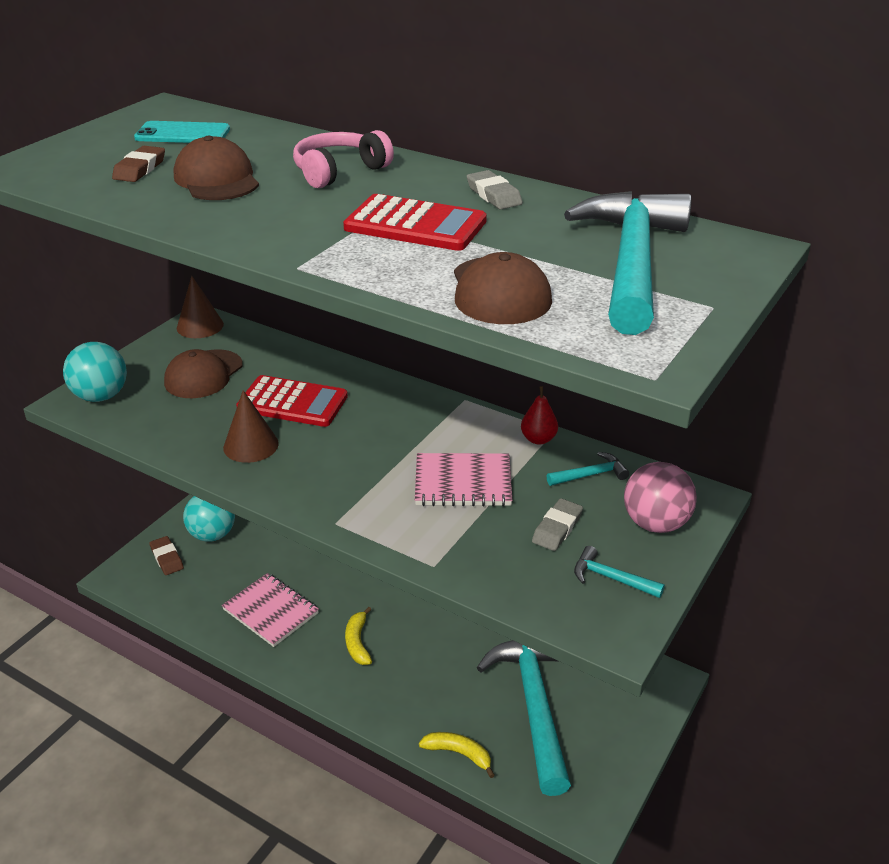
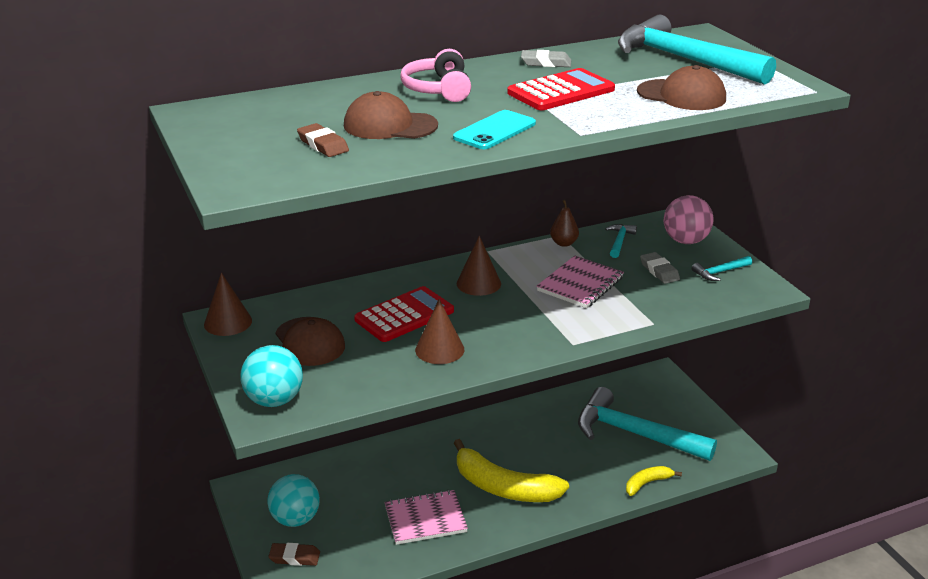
camera: 55 degrees left, 5 degrees down
turquoise phone [134,121,230,143] -> turquoise phone moved to [453,110,536,149]
yellow banana [345,607,372,665] -> yellow banana [454,439,569,502], size x2.02
red pear [521,386,558,445] -> brown pear [550,200,579,247]
none -> brown cone [457,236,501,296]

